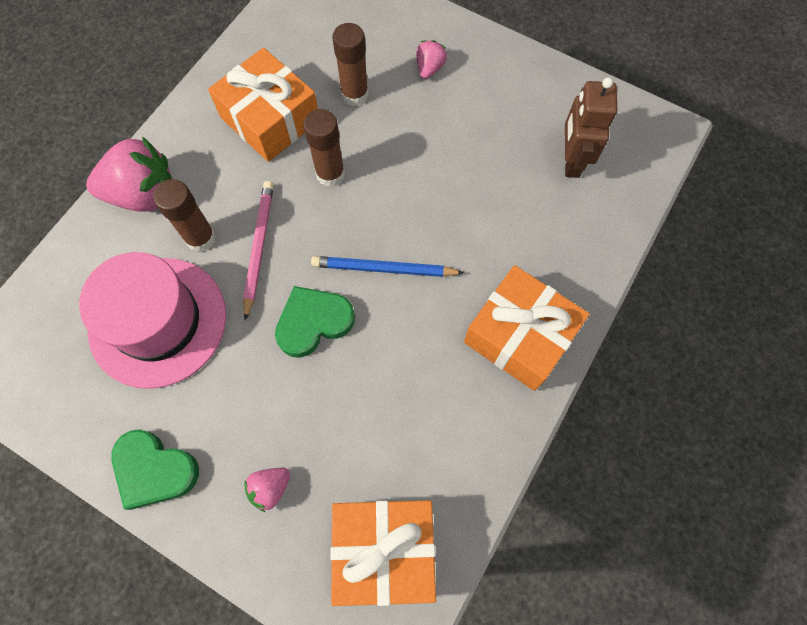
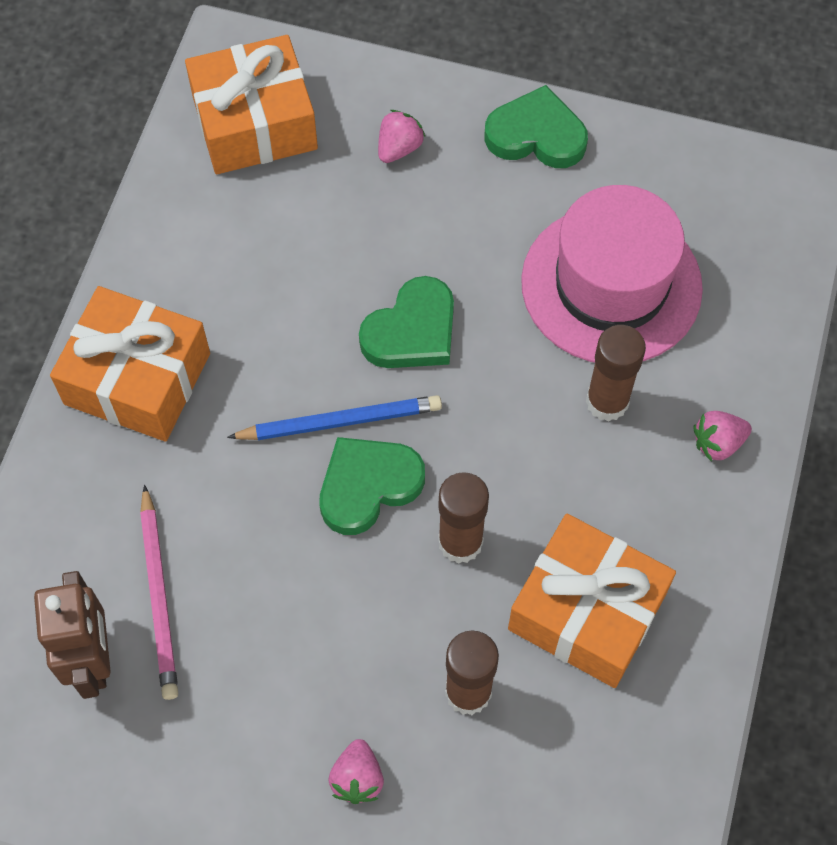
camera: 165 degrees right, 5 degrees down
pink strawberry [86,136,172,212] -> pink strawberry [693,411,752,462], size x0.49
pink pencil [243,181,274,321] -> pink pencil moved to [140,485,178,700]
none -> green heart [320,437,425,535]

